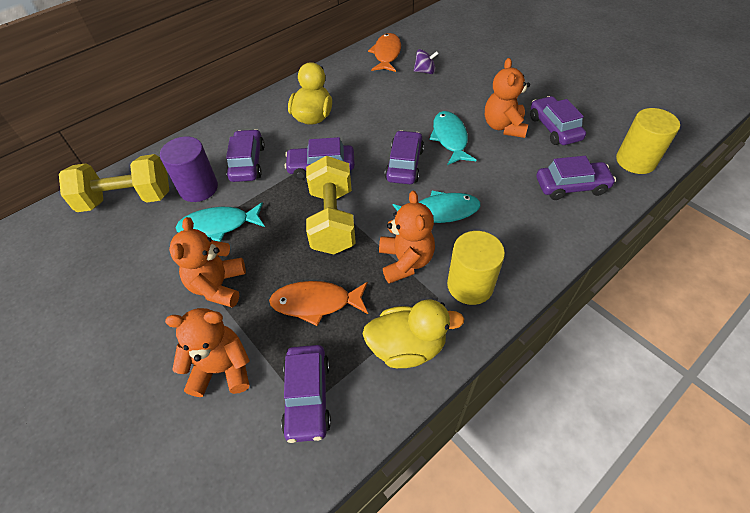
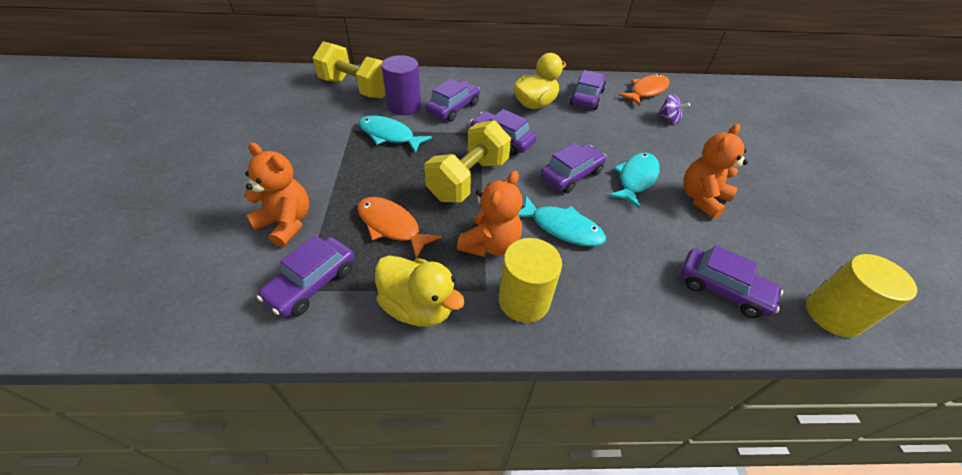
camera: 35 degrees right, 5 degrees down
orange teddy bear [169,217,246,308] -> none
purple car [530,96,586,145] -> purple car moved to [570,70,606,110]

